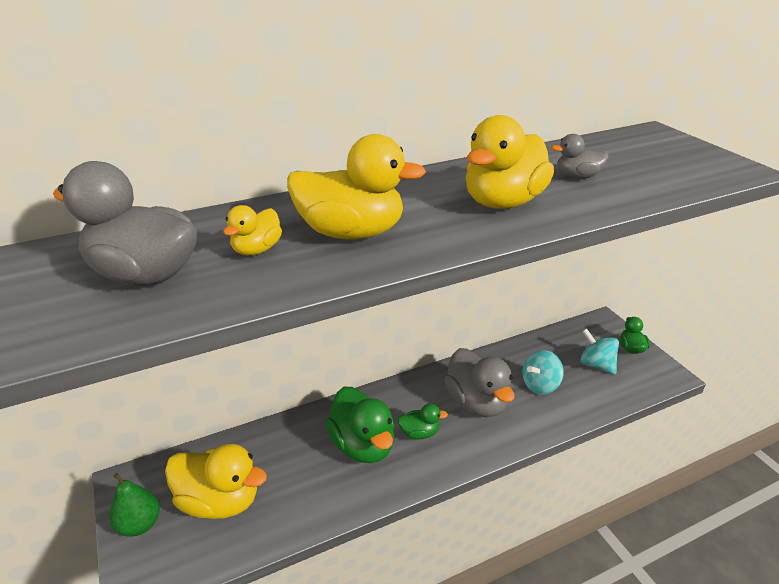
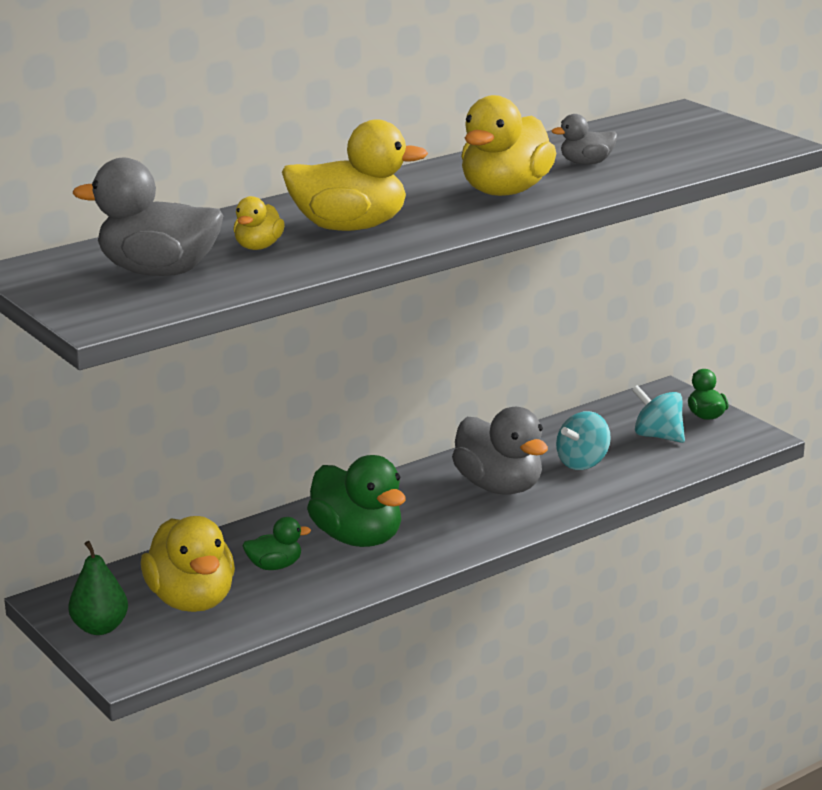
camera: 10 degrees left, 10 degrees down
yellow duck [165,444,267,519] -> yellow duck turned 60 degrees clockwise [141,516,235,612]
green duck [398,404,448,440] -> green duck moved to [242,517,311,570]

